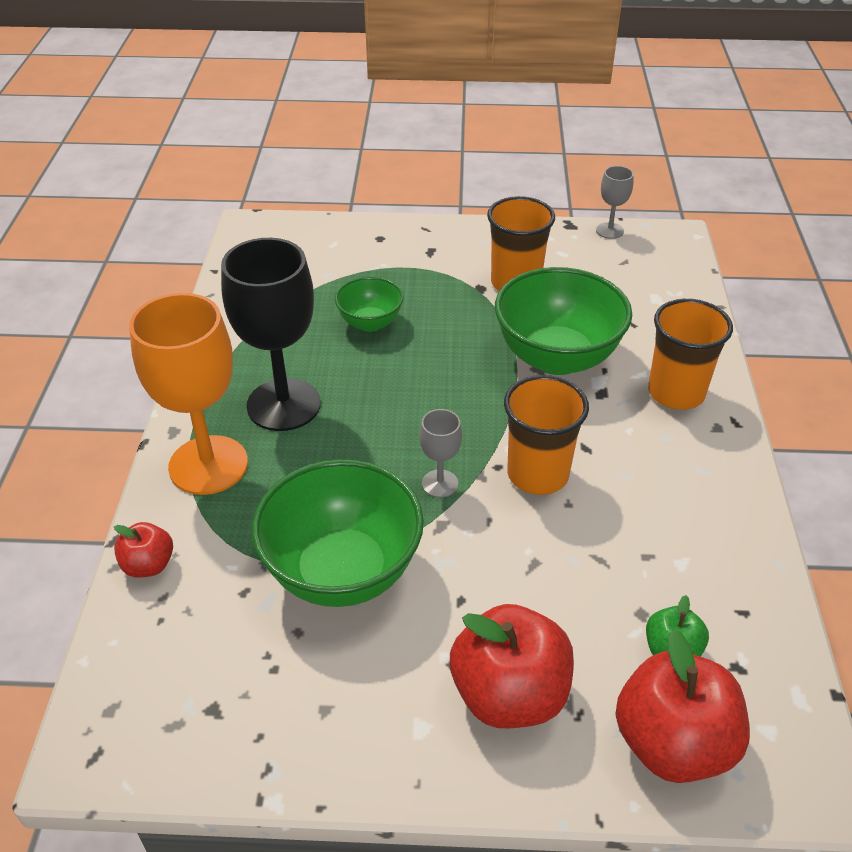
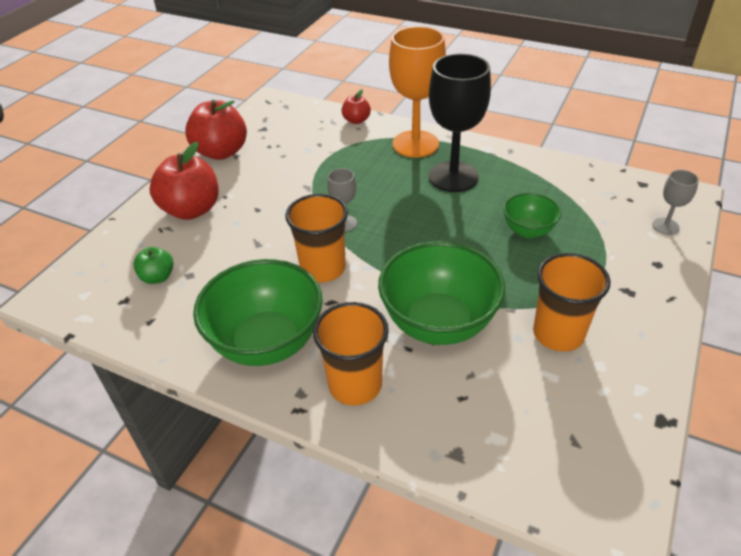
camera: 115 degrees right, 0 degrees up
green bowl [252,459,424,607] -> green bowl moved to [193,259,323,366]
grey goblet [596,166,634,239] -> grey goblet moved to [652,170,699,235]
red apple [615,629,750,783] -> red apple moved to [185,100,247,160]

